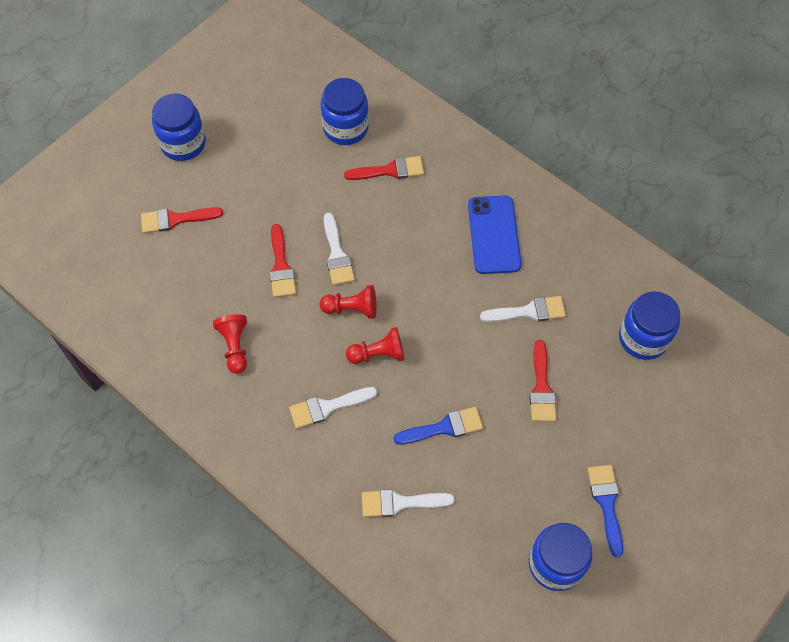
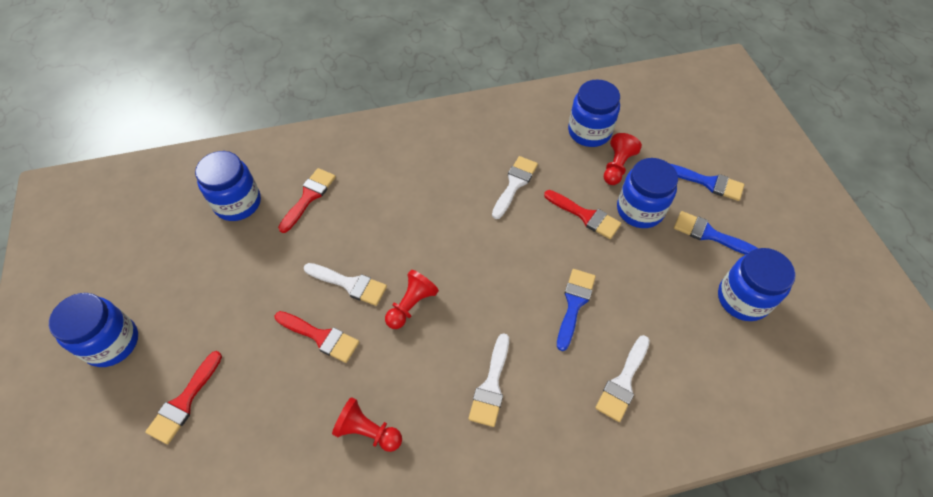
camera: 55 degrees left, 5 degrees down
red pawn [346,327,404,364] -> red pawn moved to [604,133,642,185]
blue phone [468,195,521,274] -> none
none -> blue jar [617,158,678,228]
none -> blue brush [671,164,744,201]

